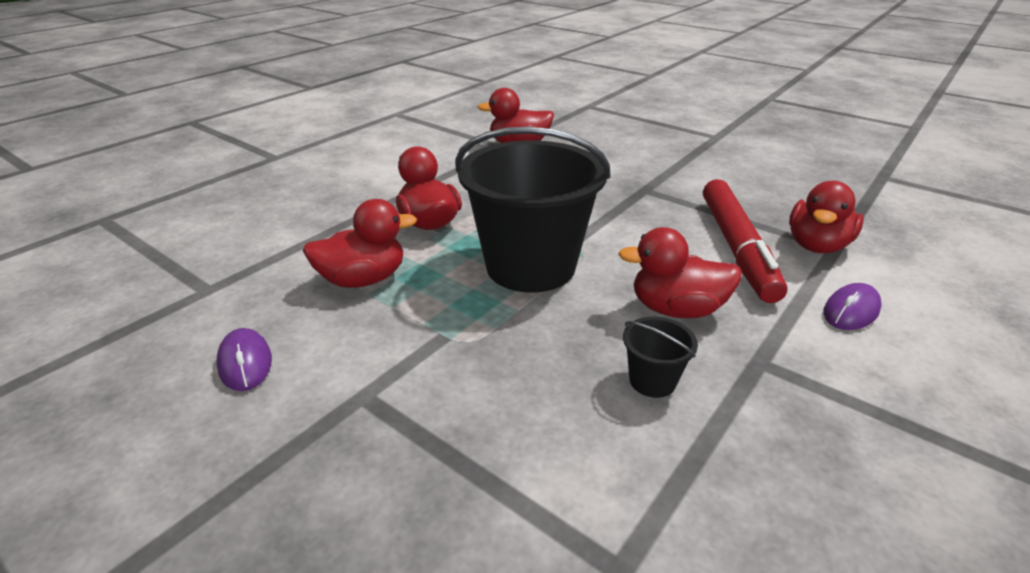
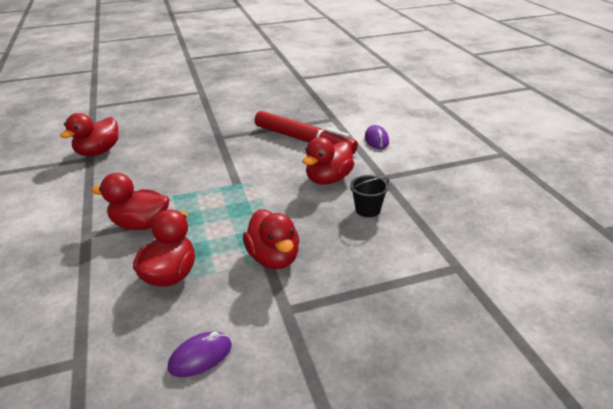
camera: 55 degrees left, 0 degrees up
purple mouse [216,328,272,391] -> purple mouse turned 45 degrees counterclockwise [168,332,232,377]
black bucket [455,126,610,292] -> none
red duck [789,181,864,253] -> red duck moved to [243,209,299,269]

